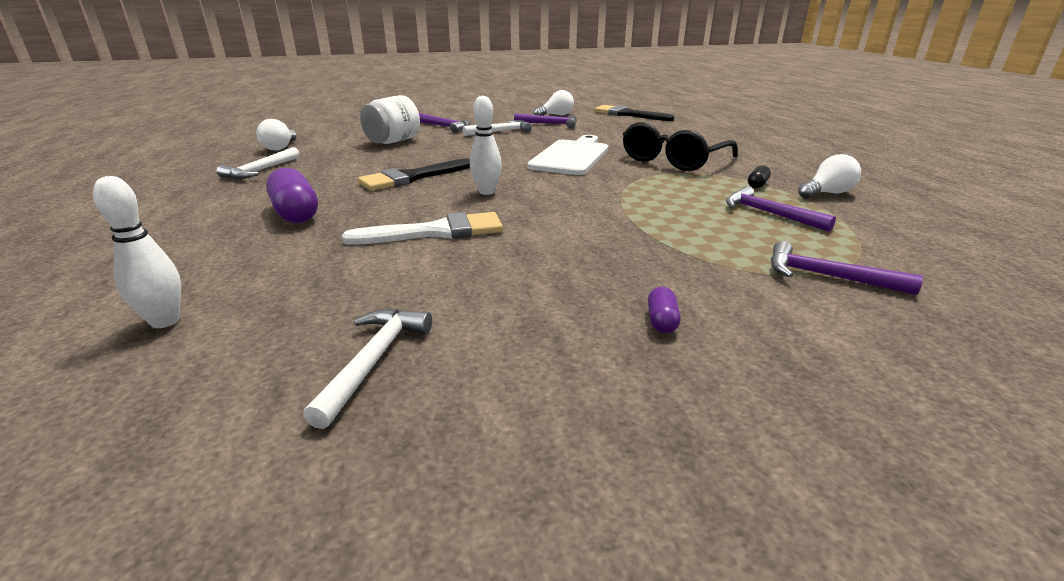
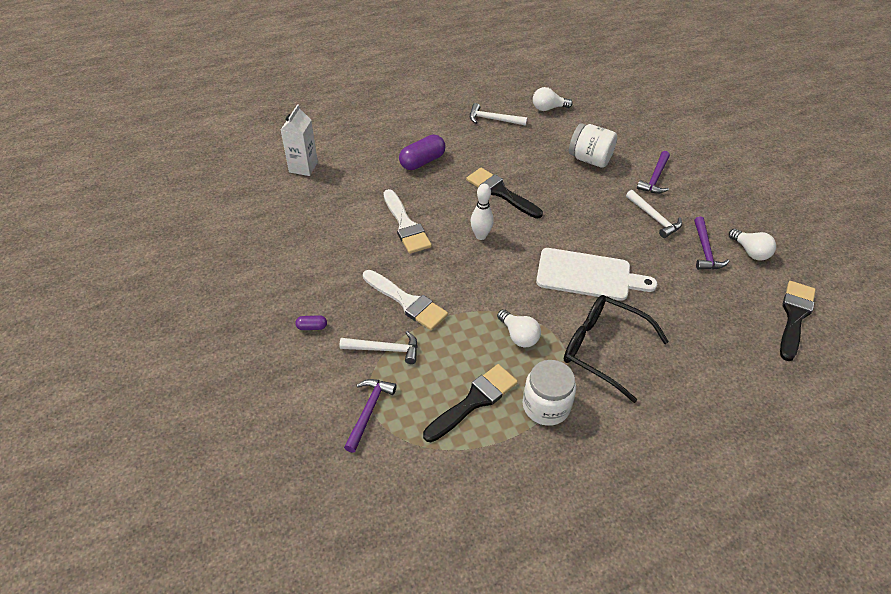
camera: 80 degrees right, 20 degrees up
white bowling pin [93,176,181,328] -> white carton [281,104,318,176]
white hammer [303,309,432,429] -> white hammer moved to [340,331,418,364]
purple hammer [726,186,836,232] -> black brush [423,364,518,442]
black capsule [748,166,771,188] -> white jar [523,360,576,426]
white light bulb [798,154,861,199] -> white light bulb moved to [497,309,541,347]
none -> white brush [363,270,448,330]

